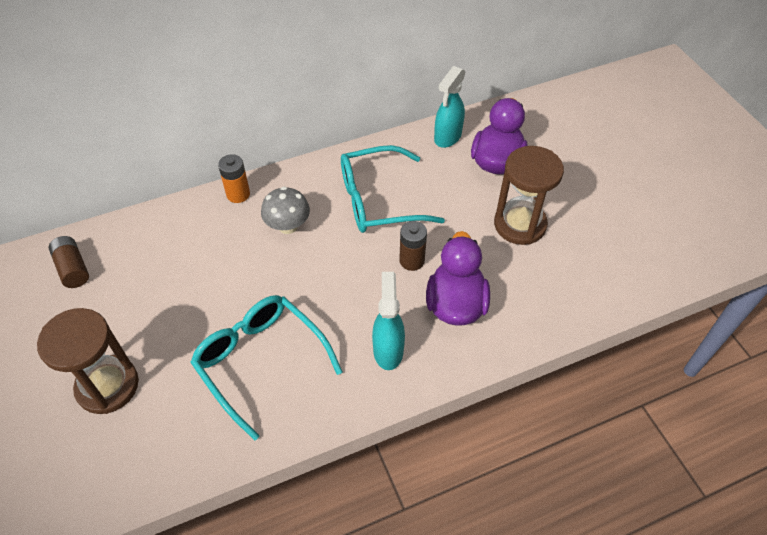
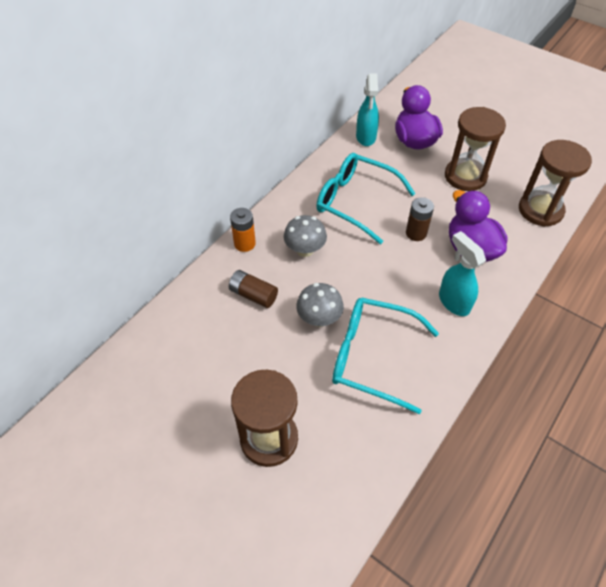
camera: 30 degrees left, 0 degrees up
brown battery [49,236,89,288] -> brown battery moved to [229,270,278,308]
turquoise glasses [341,145,445,233] -> turquoise glasses turned 75 degrees clockwise [316,153,415,244]
none -> grey mushroom [296,283,344,327]
none -> brown hourglass [519,140,592,227]

